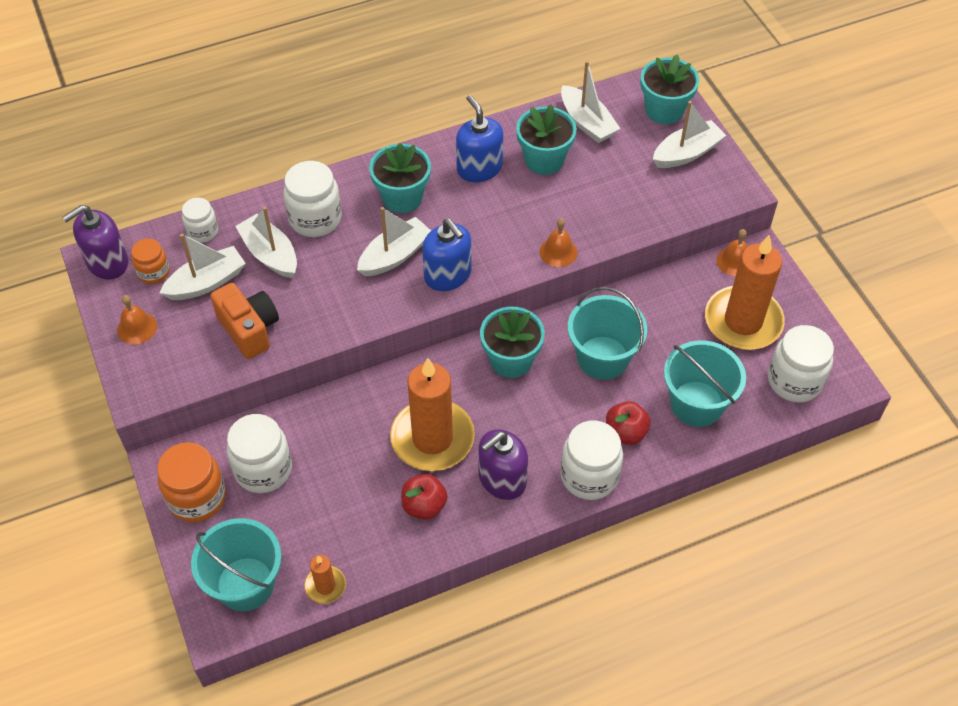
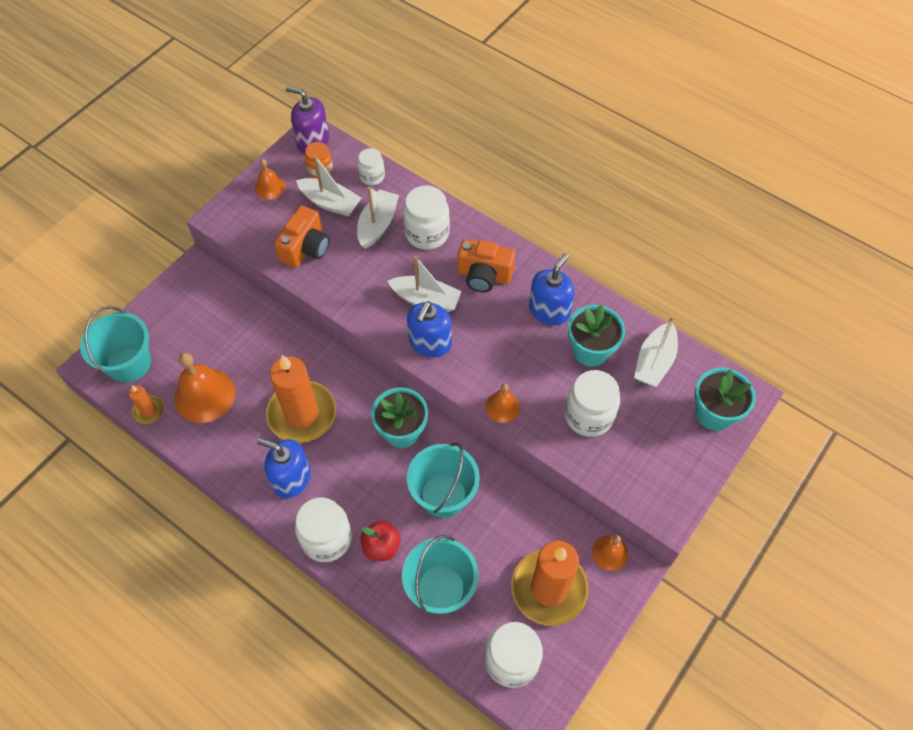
camera: 60 degrees right, 5 degrees up
orange jar [157,442,226,522] -> none
white jar [227,414,292,493] -> white jar moved to [565,370,620,437]
turquoise flower pot [369,143,431,213] -> orange camera [457,239,515,292]
red apple [401,474,447,520] -> none
purple soap dispenser [479,429,528,500] -> blue soap dispenser [257,438,310,498]
white boat [653,101,726,168] -> none
none -> orange bell [174,352,235,423]

